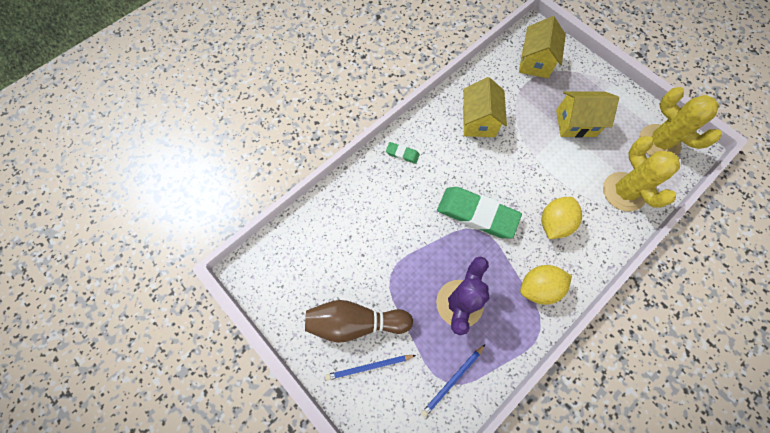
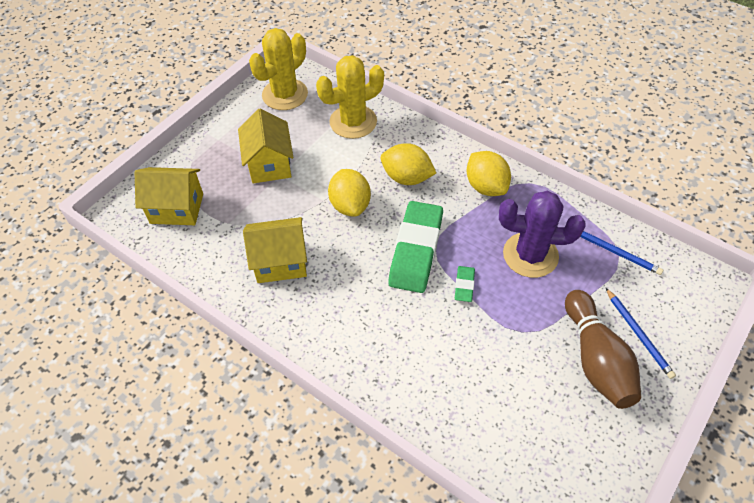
camera: 100 degrees left, 15 degrees down
green eraser [386,142,420,164] -> green eraser moved to [455,266,475,302]
none -> yellow lemon [328,169,371,217]

